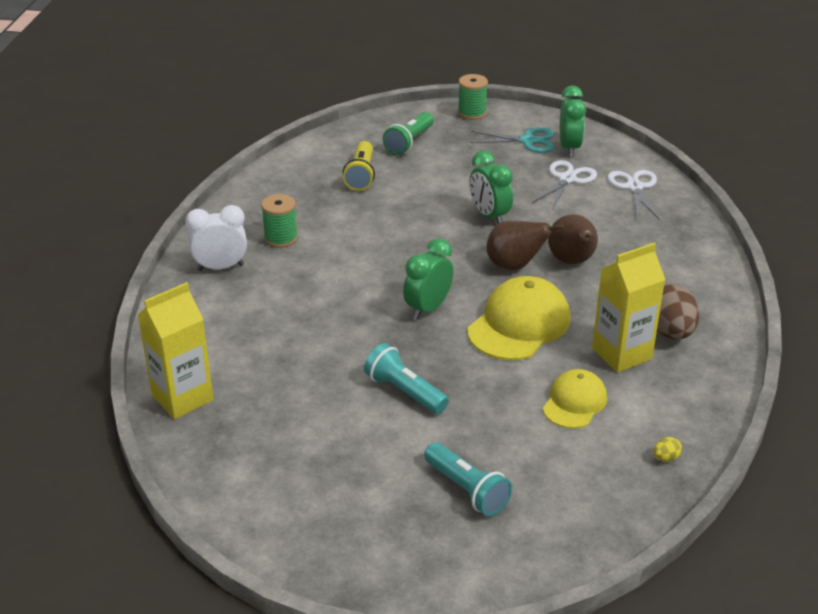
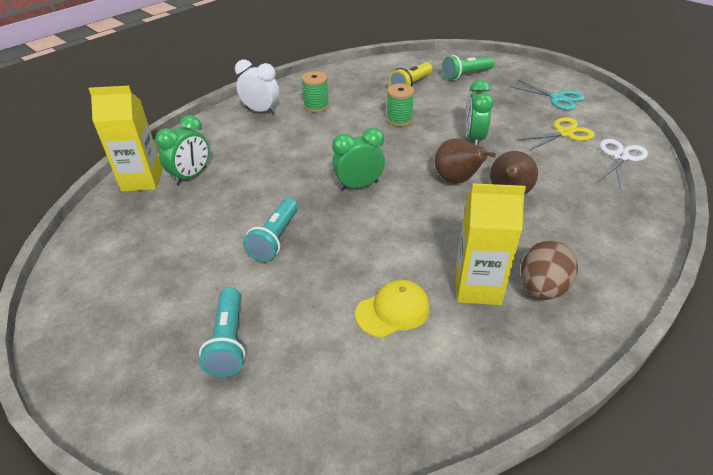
camera: 35 degrees right, 5 degrees up
turquoise flashlight [364,343,449,414] -> turquoise flashlight turned 150 degrees counterclockwise [243,198,298,262]
green spool [458,74,488,120] -> green spool moved to [386,84,414,127]
yellow cap [468,276,571,360] -> none
white scissors [532,160,597,210] -> yellow scissors [517,117,595,151]
green clock [560,85,586,157] -> green clock moved to [155,115,209,185]
yellow egg [653,437,682,462] -> none

